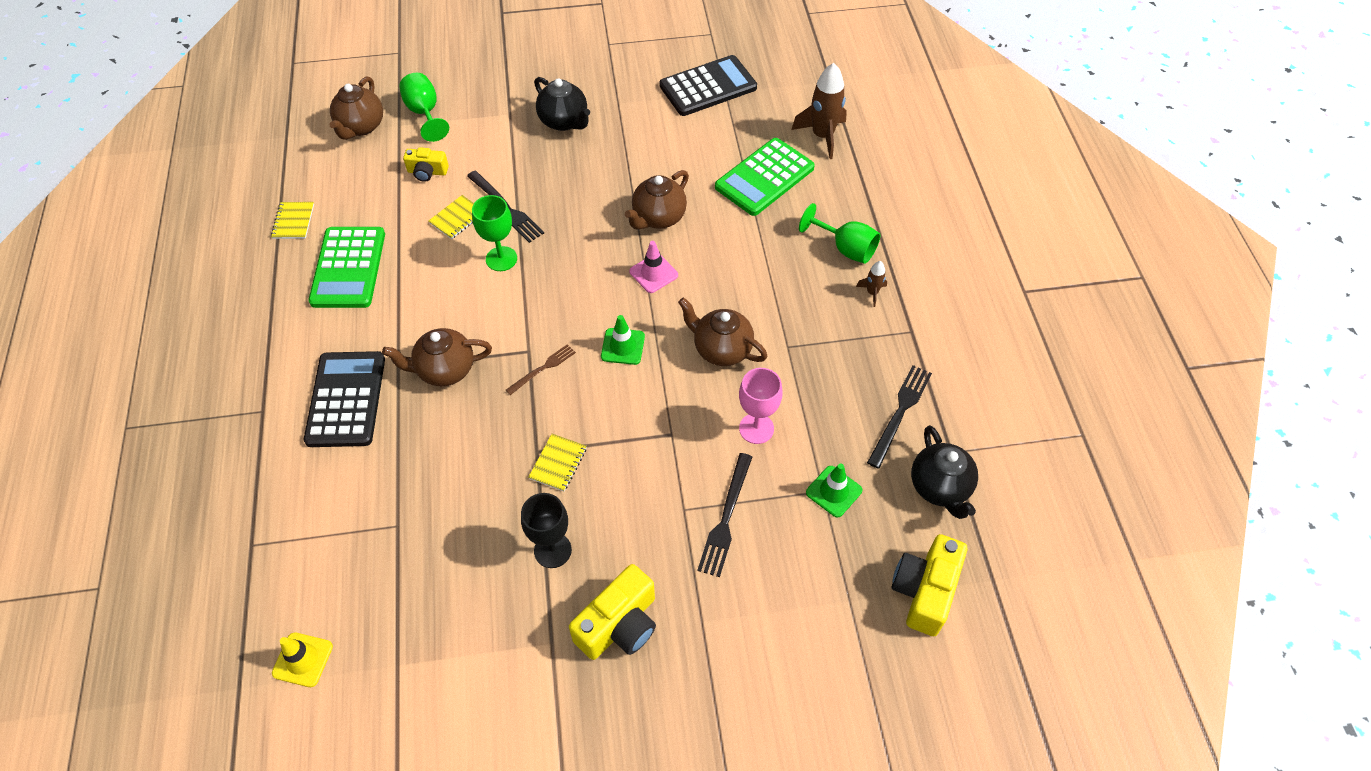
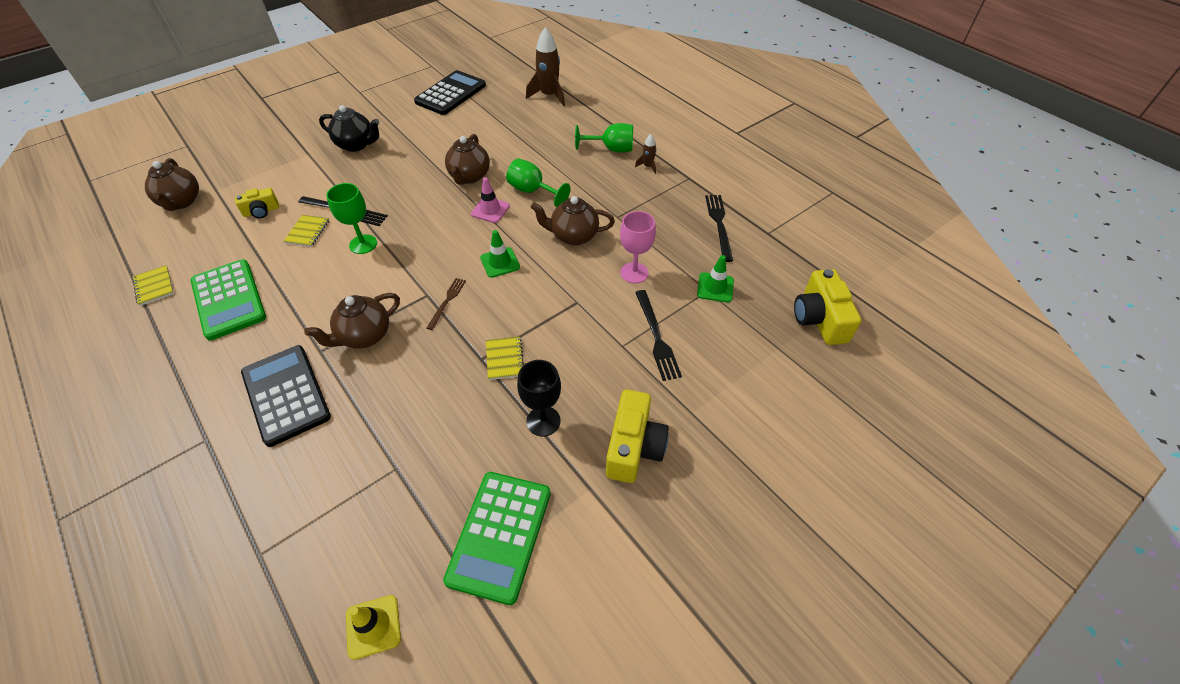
camera: 30 degrees left, 5 degrees down
green goblet [399,73,449,142] -> green goblet moved to [506,158,570,207]
green calculator [715,138,815,216] -> green calculator moved to [443,472,551,605]
black teapot [911,425,978,519] -> none

